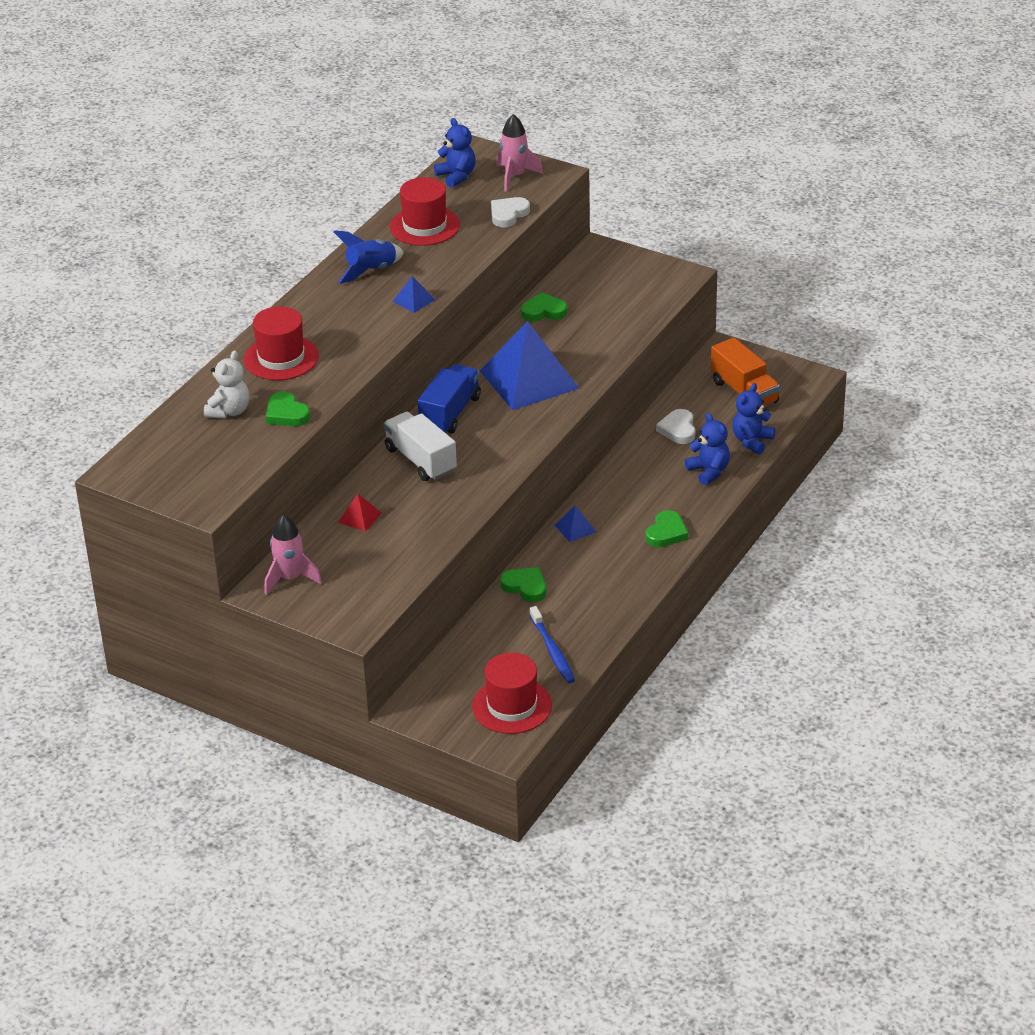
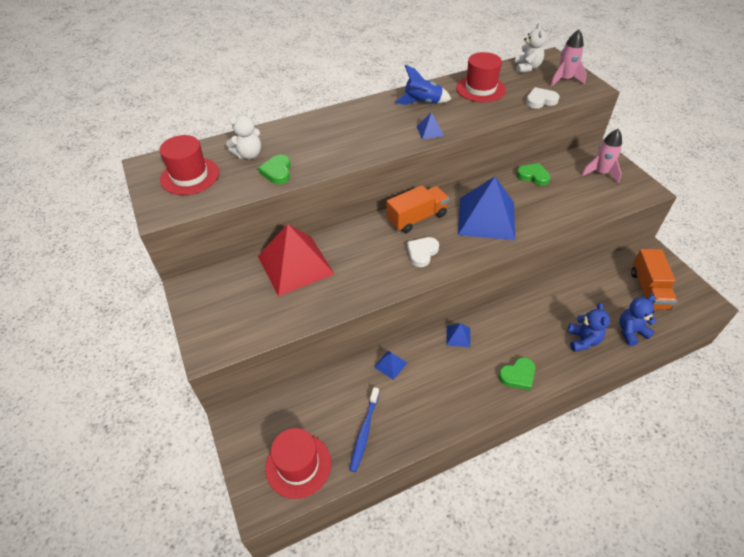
camera: 35 degrees right, 10 degrees up
red hat [244,306,319,380] -> red hat moved to [159,135,219,195]
pink rocket [264,514,322,595] -> pink rocket moved to [581,129,622,184]
red pyramid [338,494,382,532] -> red pyramid [258,224,334,296], size x2.45
white truck [384,412,457,481] -> none
blue truck [418,364,481,433] -> orange truck [386,185,449,233]
blue teddy bear [434,118,476,188] -> white teddy bear [515,23,547,73]
green heart [500,567,546,602] -> blue pyramid [374,351,407,380]
white heart [656,409,695,444] -> white heart moved to [407,237,439,267]

